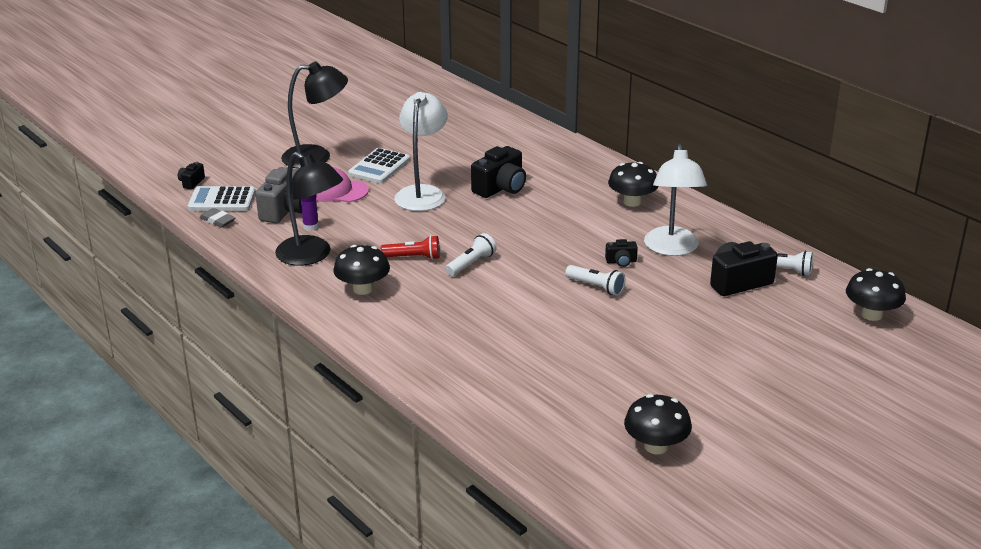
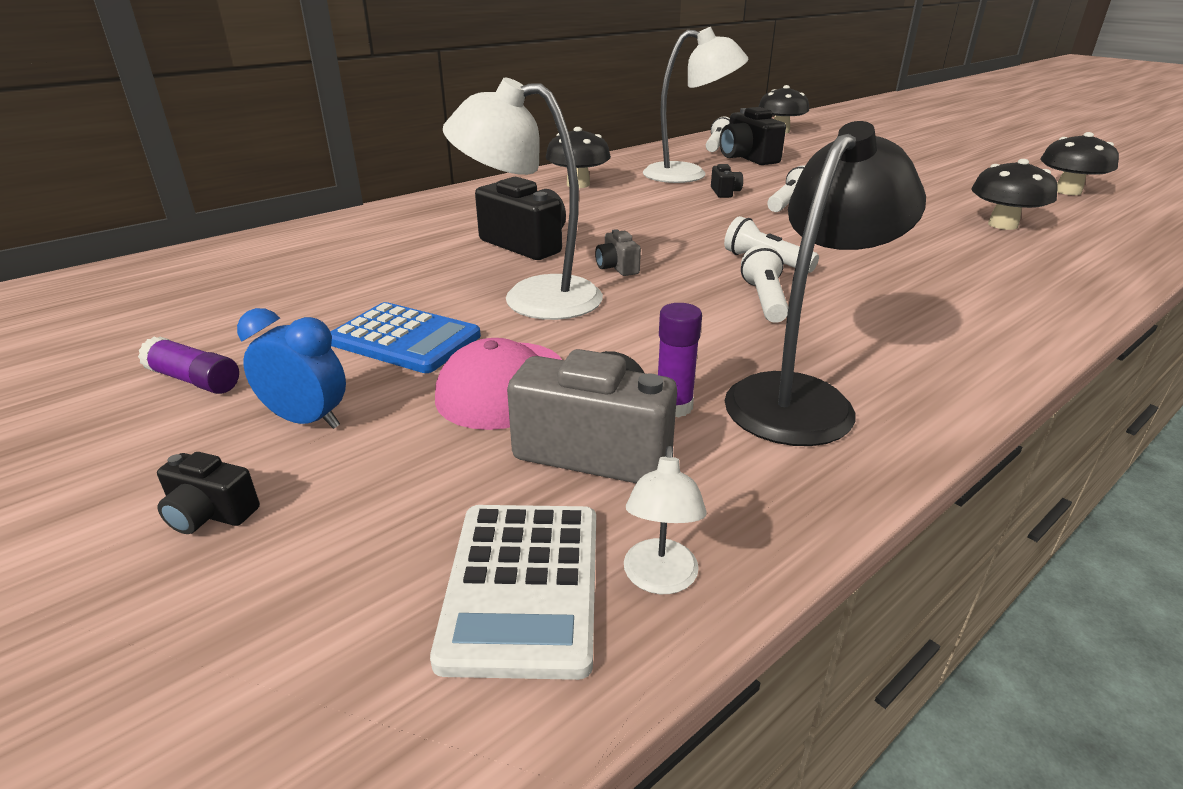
camera: 90 degrees left, 0 degrees up
black camera [178,162,205,189] -> black camera moved to [157,452,260,534]
grey eraser [199,208,236,227] -> white lamp [624,446,707,594]
black lamp [281,62,348,169] -> blue clock [237,308,346,429]
black mushroom [333,245,390,295] -> black mushroom moved to [971,159,1058,230]
white calculator [348,148,410,183] -> blue calculator [330,302,481,373]
red flashlight [380,235,440,260] -> white flashlight [741,245,788,323]
none -> purple glue stick [138,337,239,394]
none -> grey camera [595,229,641,276]

